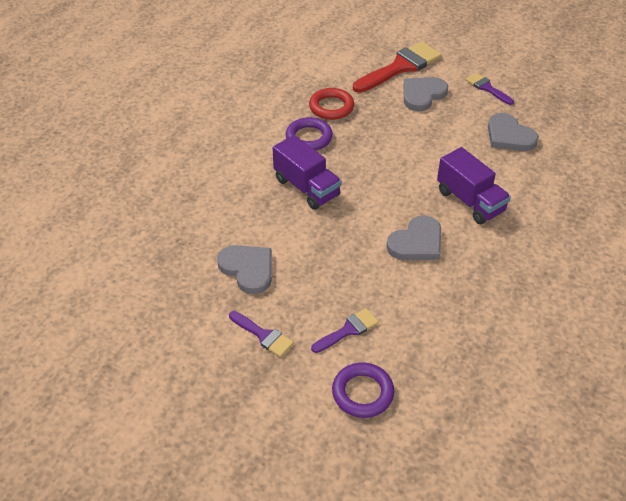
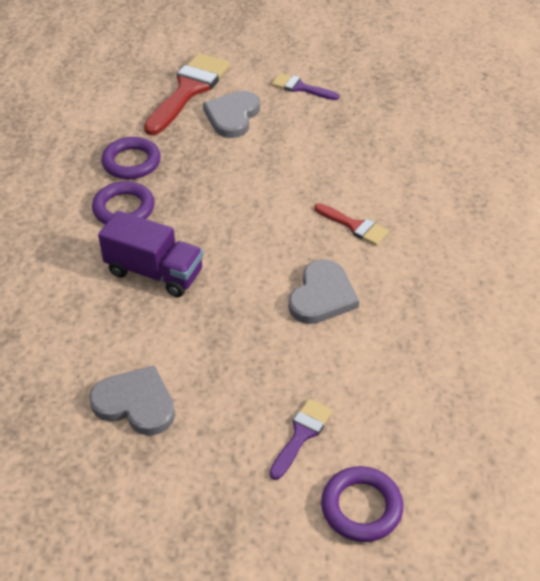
camera: 25 degrees left, 0 degrees up
purple brush [229,311,294,357] -> none
red ring [309,88,354,120] -> purple ring [101,137,161,179]
purple truck [437,147,511,224] -> red brush [314,203,389,245]
grey heart [488,113,539,151] -> none

